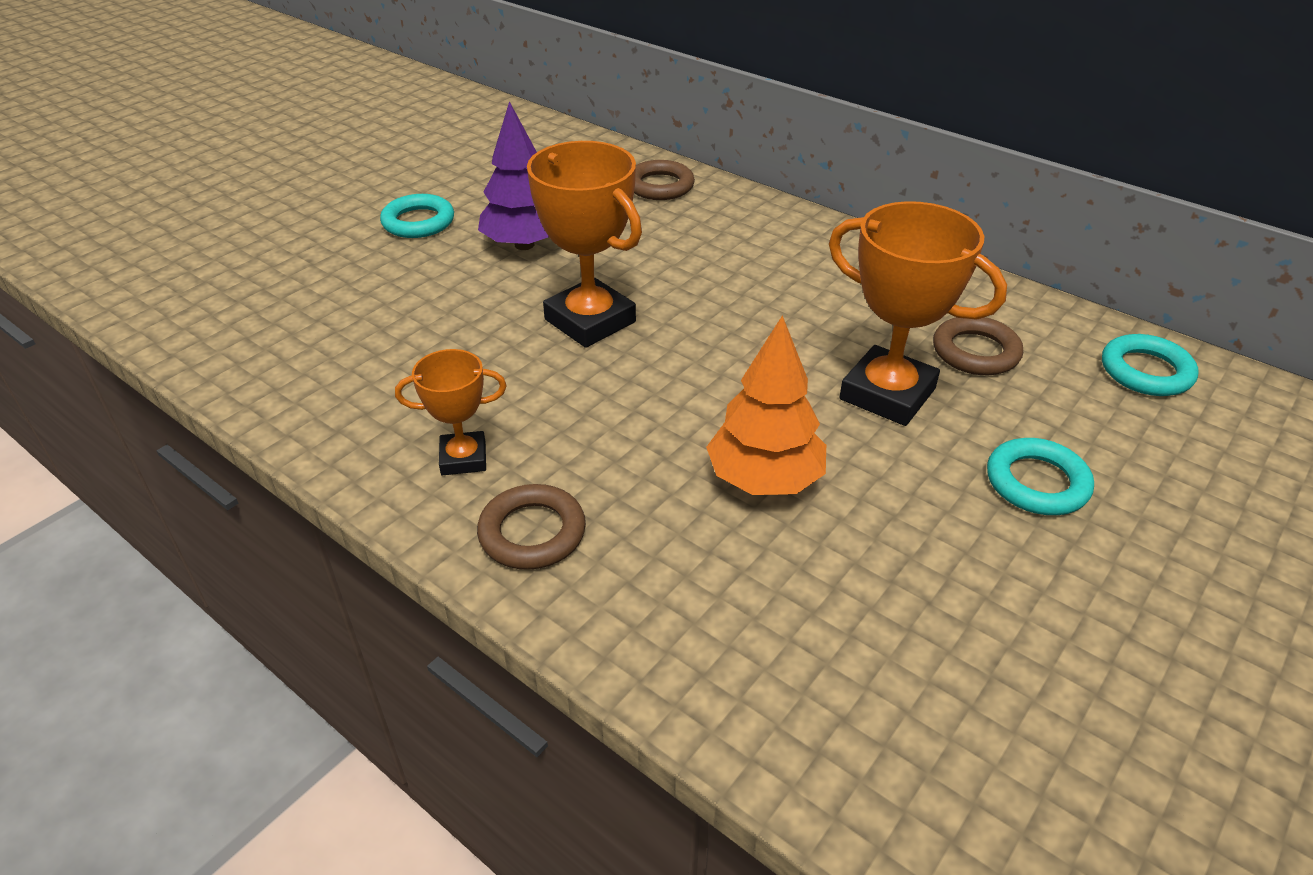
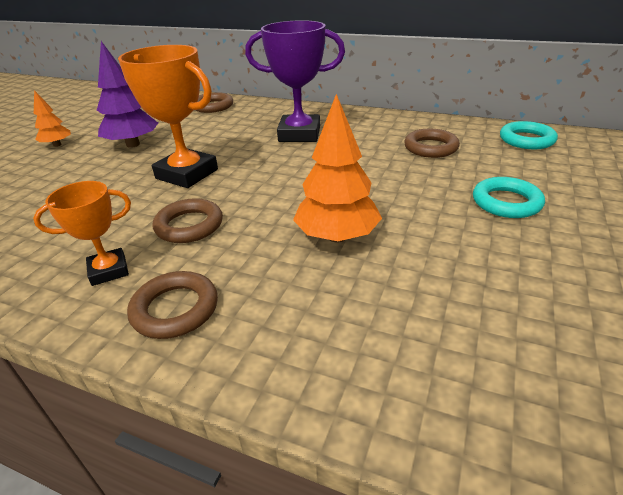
camera: 15 degrees left, 5 degrees down
turquoise ring [380,194,454,238] -> orange tree [34,90,71,147]
orange trophy [829,201,1007,426] -> none
none -> brown ring [153,198,223,243]
none -> purple trophy [245,20,345,142]

